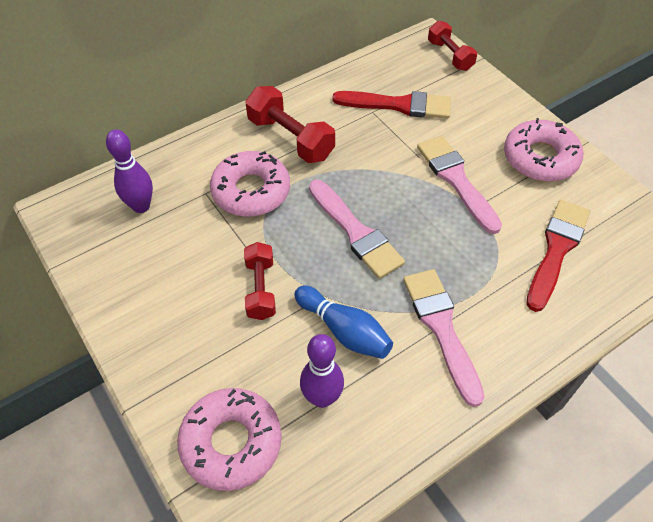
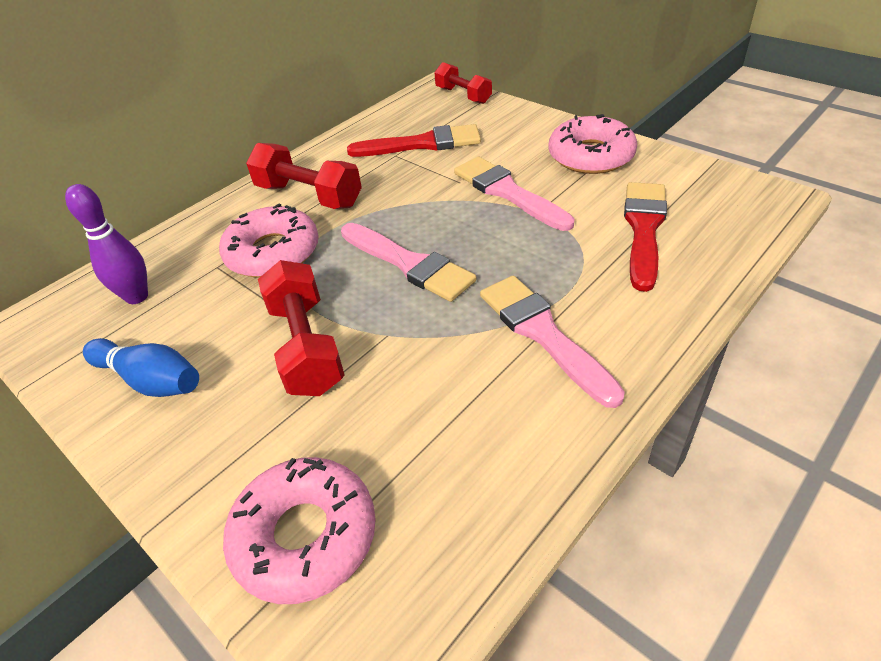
camera: 10 degrees left, 10 degrees down
red dumbbell [244,242,276,320] -> red dumbbell [258,260,345,396], size x1.50
blue bowling pin [295,286,393,359] -> blue bowling pin moved to [83,338,199,397]
purple bowling pin [300,334,344,408] -> none

